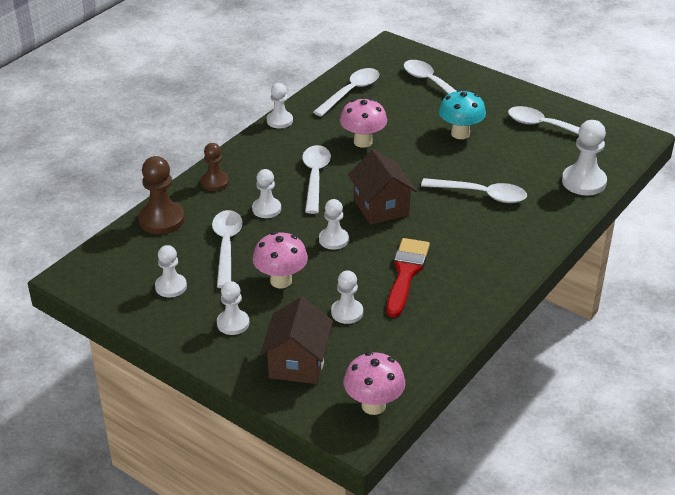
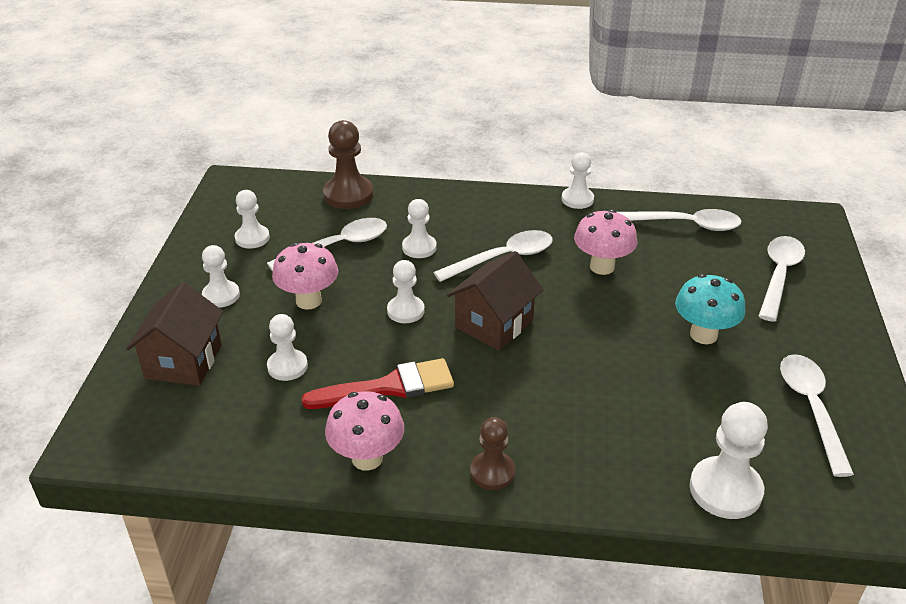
camera: 60 degrees right, 0 degrees up
brown pawn [201,143,229,191] -> brown pawn moved to [470,417,515,490]
brown house [260,297,333,384] -> brown house turned 60 degrees counterclockwise [126,282,223,386]
pink mushroom [344,352,405,415] -> pink mushroom moved to [325,391,404,470]
white spoon [421,178,527,203] -> none

